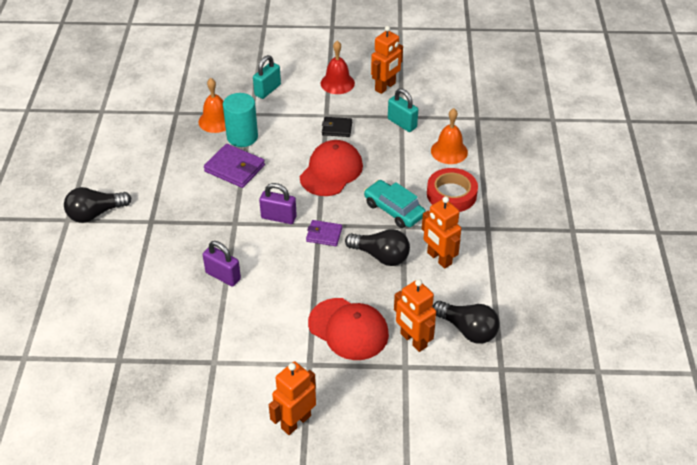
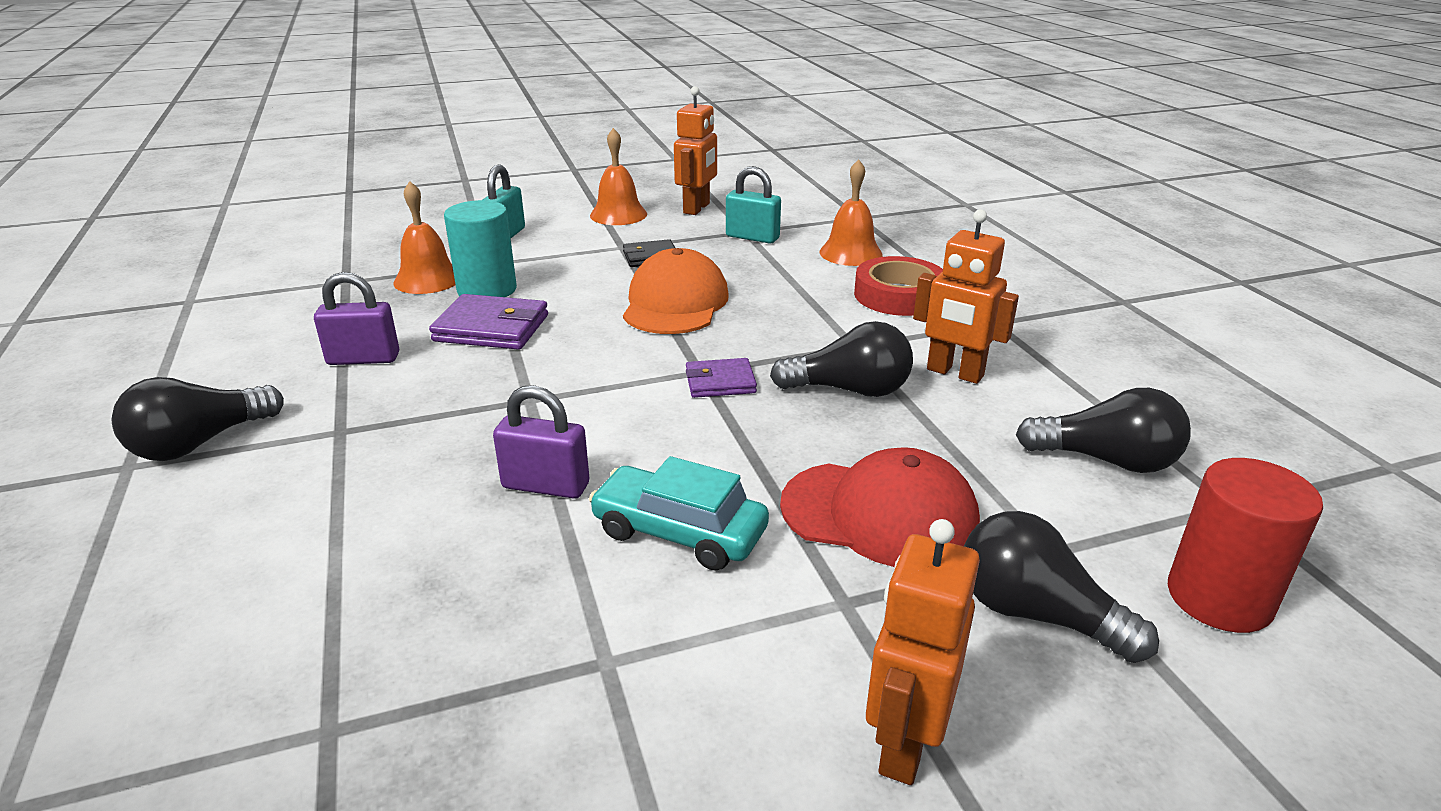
camera: 20 degrees left, 15 degrees down
purple padlock [259,183,297,224] -> purple padlock moved to [314,272,399,365]
red cap [300,140,363,196] -> orange cap [623,248,729,334]
red bell [321,41,355,94] -> orange bell [590,128,647,225]
turquoise car [364,180,426,228] -> turquoise car moved to [589,456,769,570]
orange robot [394,279,436,352] -> none
none -> black light bulb [964,511,1159,663]
none -> red cylinder [1168,458,1323,633]

